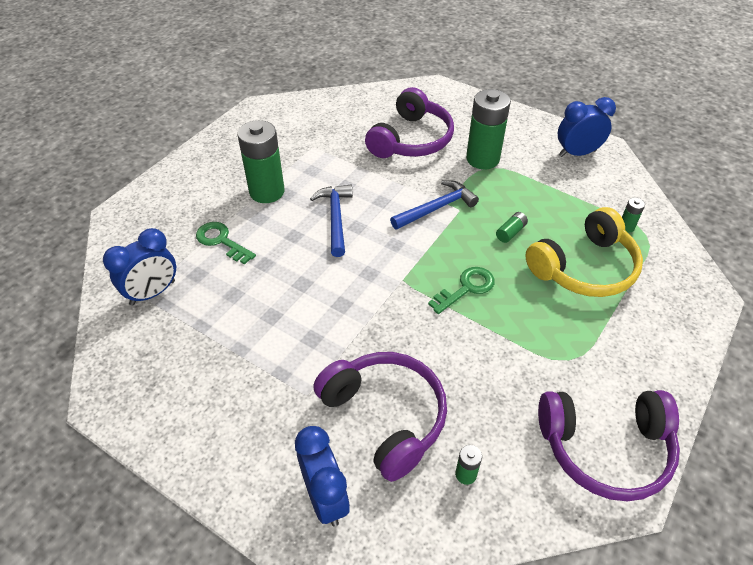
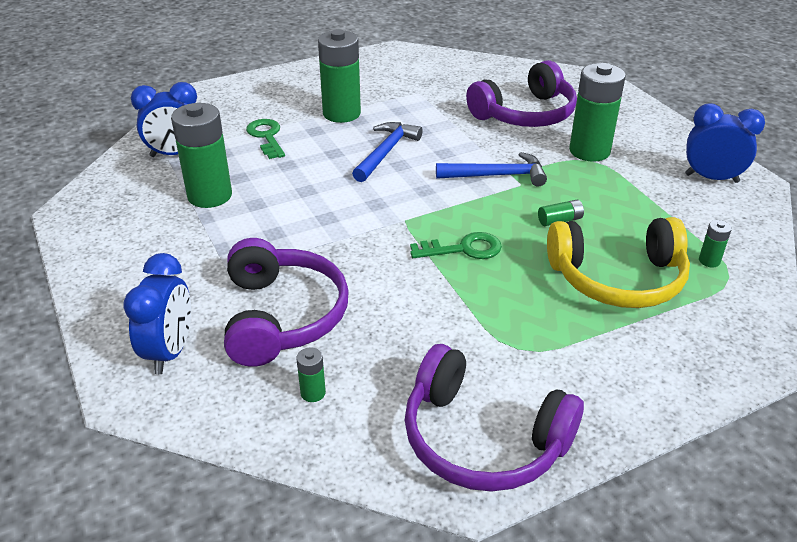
camera: 30 degrees right, 10 degrees down
none -> green battery [171,103,232,208]

